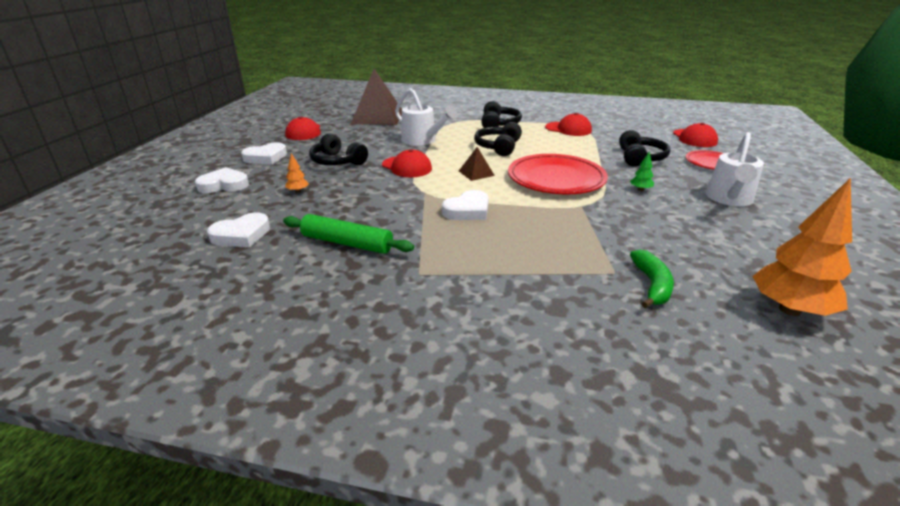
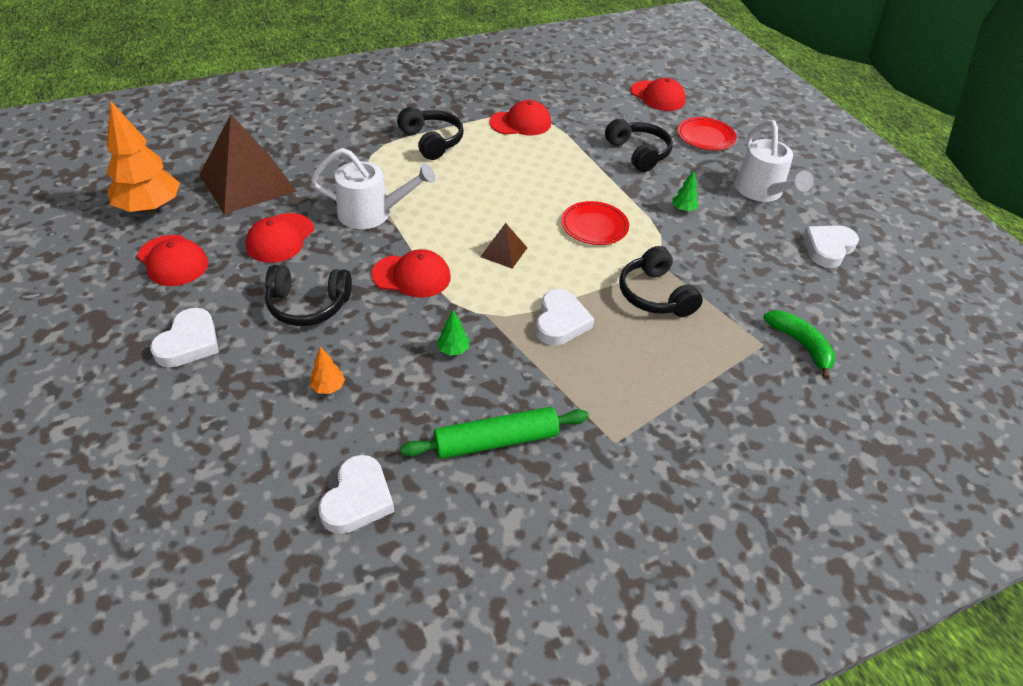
camera: 40 degrees left, 15 degrees up
white heart [195,167,249,193] -> white heart moved to [803,226,859,268]
black headphones [474,122,522,156] -> black headphones moved to [619,246,703,317]
red plate [508,154,608,194] -> red plate [561,201,629,245], size x0.56
orange tree [752,178,852,316] -> orange tree moved to [107,100,180,213]
none -> red cap [246,213,314,263]
none -> green tree [437,310,469,356]

